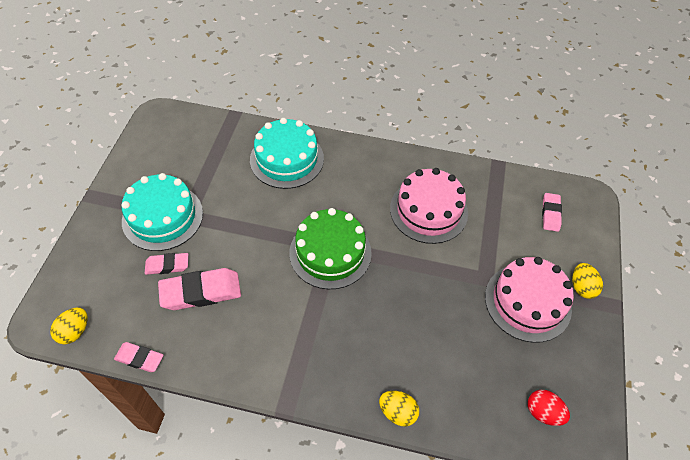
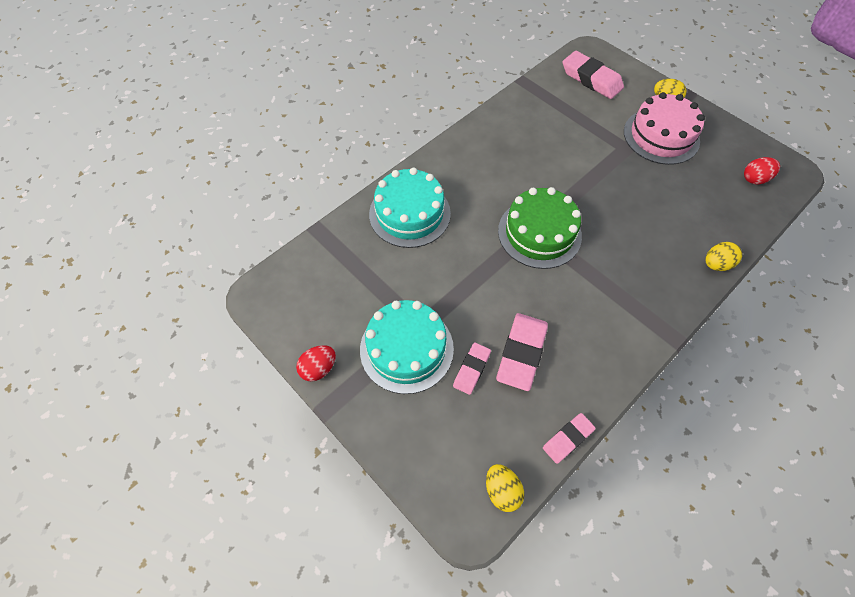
camera: 55 degrees left, 5 degrees up
pink cake [390,168,468,244] -> none
pink eraser [542,193,562,232] -> pink eraser [563,51,624,99], size x1.71
none -> red egg [296,345,336,382]

